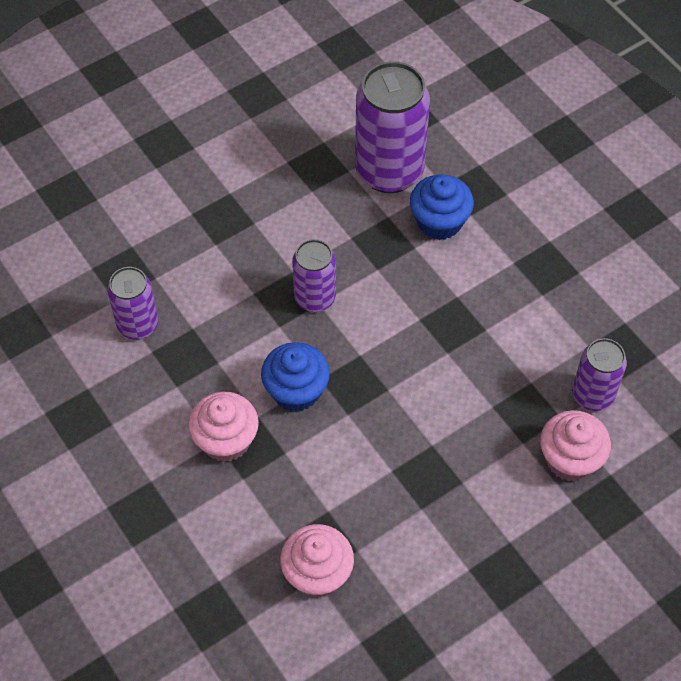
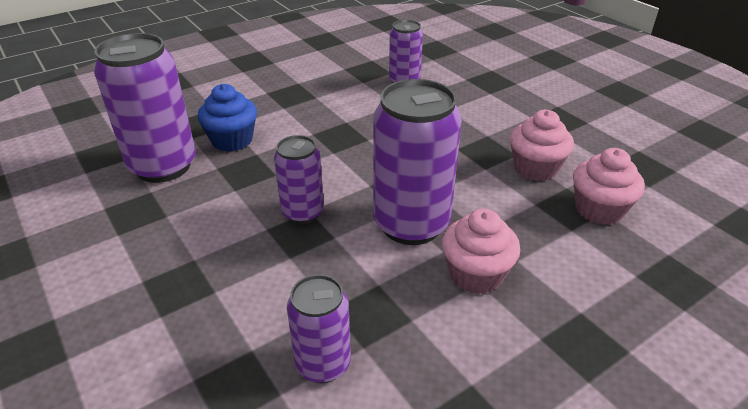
camera: 90 degrees left, 20 degrees down
blue cupcake [261,342,330,412] -> purple can [373,79,462,245]
pink cupcake [540,410,611,481] -> pink cupcake moved to [510,110,574,181]

